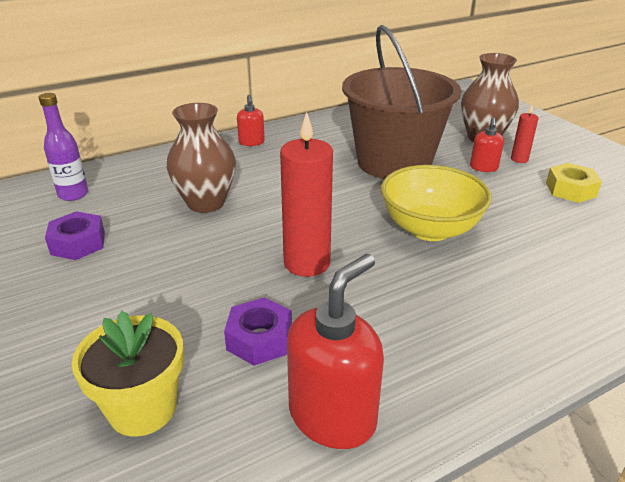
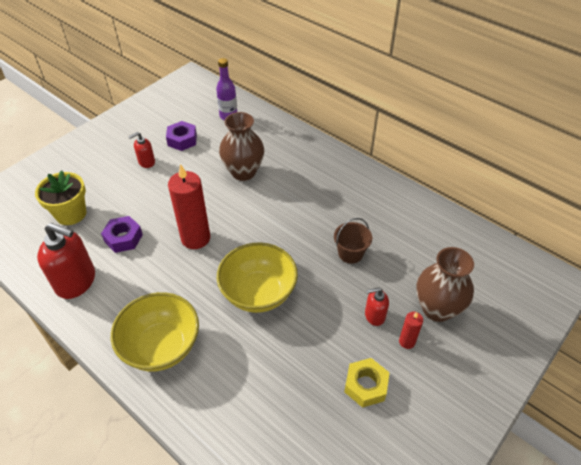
camera: 70 degrees right, 15 degrees up
red soap dispenser [237,95,265,146] -> red soap dispenser moved to [128,132,155,168]
brown bucket [342,25,461,179] -> brown bucket [334,218,372,264], size x0.40
none -> yellow bowl [111,292,199,371]

